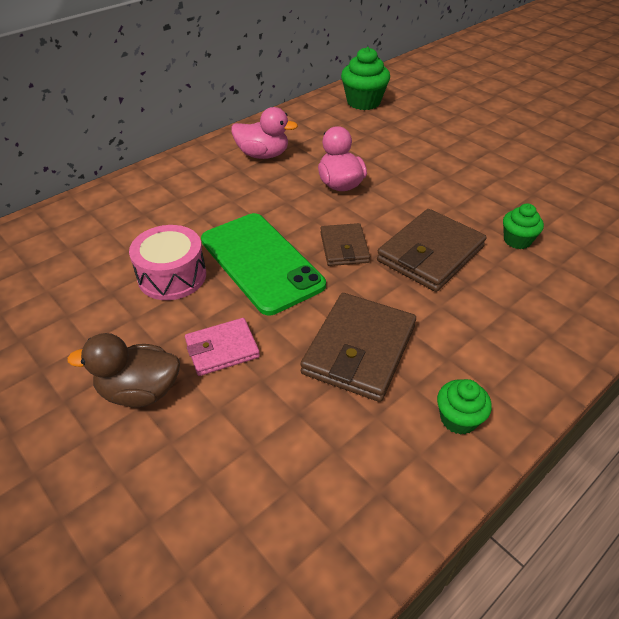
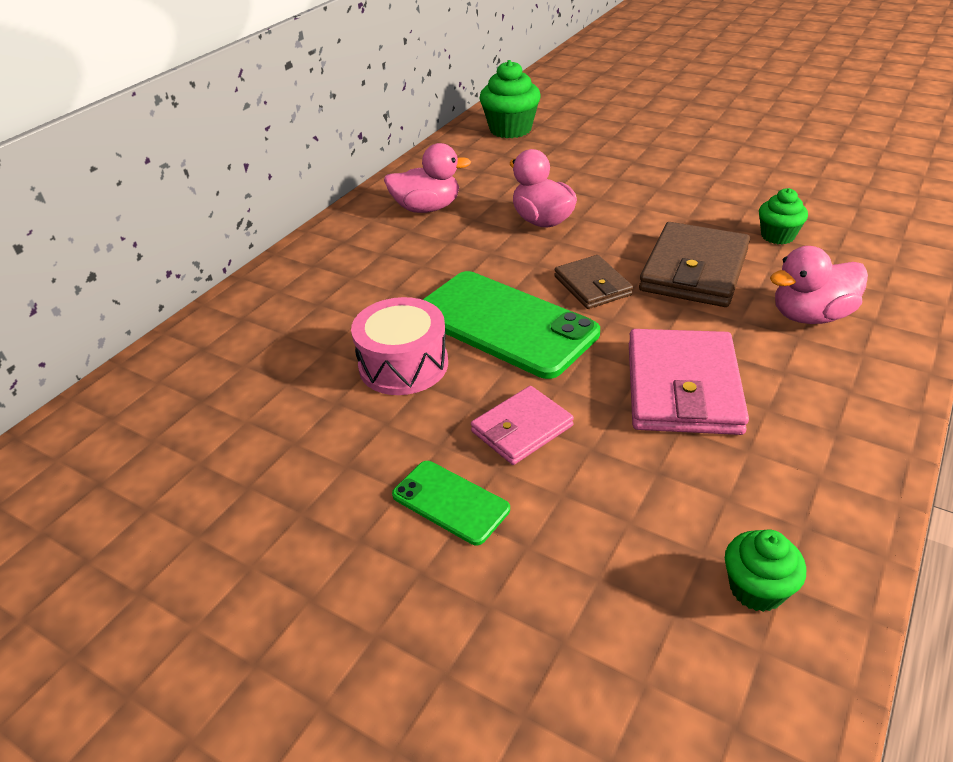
camera: 15 degrees left, 5 degrees down
brown duck [67,333,180,407] -> green phone [392,461,510,545]
brown wallet [300,293,416,402] -> pink wallet [629,329,749,435]
green cupcake [437,379,492,435] -> green cupcake moved to [725,529,806,612]
none -> pink duck [770,246,868,324]

